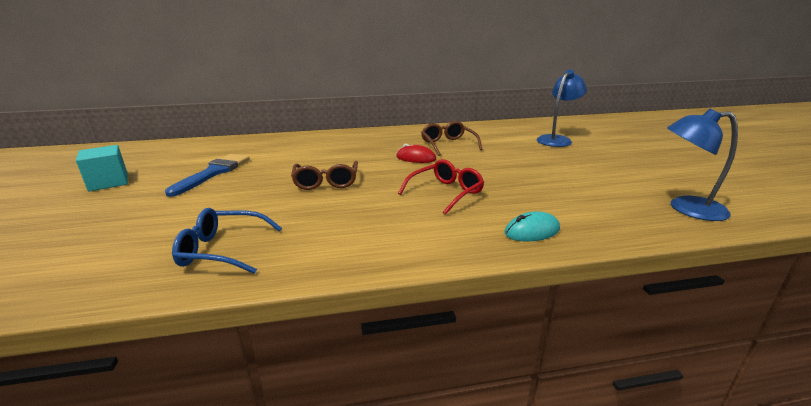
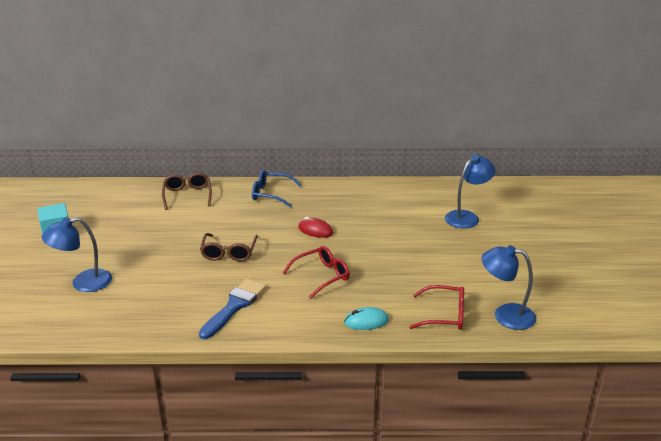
camera: 10 degrees right, 5 degrees up
blue brush [165,154,250,197] -> blue brush moved to [199,279,267,339]
blue glasses [172,208,282,274] -> blue glasses moved to [252,170,302,207]
brown glasses [421,121,483,156] -> brown glasses moved to [162,173,212,210]
none -> blue lamp [42,217,112,292]
none -> red glasses [410,285,464,330]

